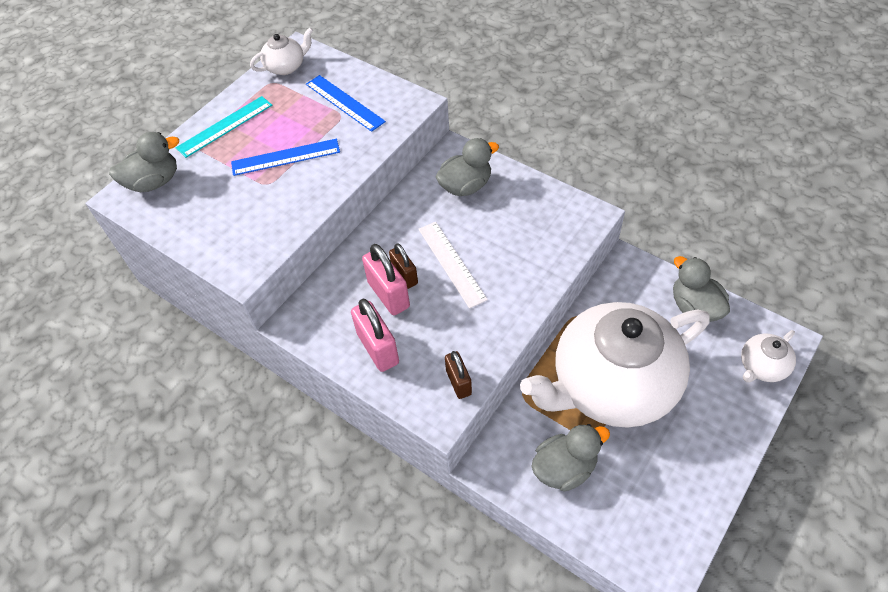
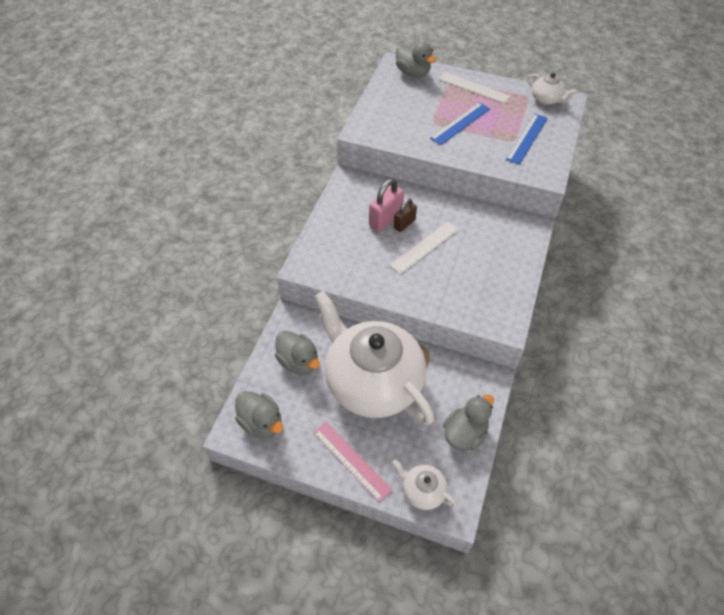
camera: 70 degrees right, 0 degrees up
turquoise ruler [176,96,272,158] -> white ruler [439,72,511,104]
blue ruler [231,139,340,176] -> blue ruler turned 75 degrees clockwise [430,102,490,145]
pink padlock [351,299,399,372] -> none
grey duck [435,138,499,196] -> grey duck moved to [235,391,283,438]
brown padlock [445,351,472,399] -> none
none -> pink ruler [313,422,392,502]

